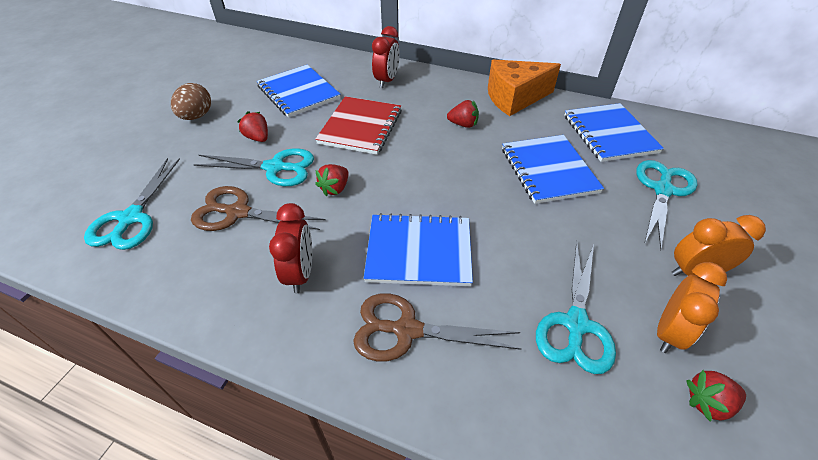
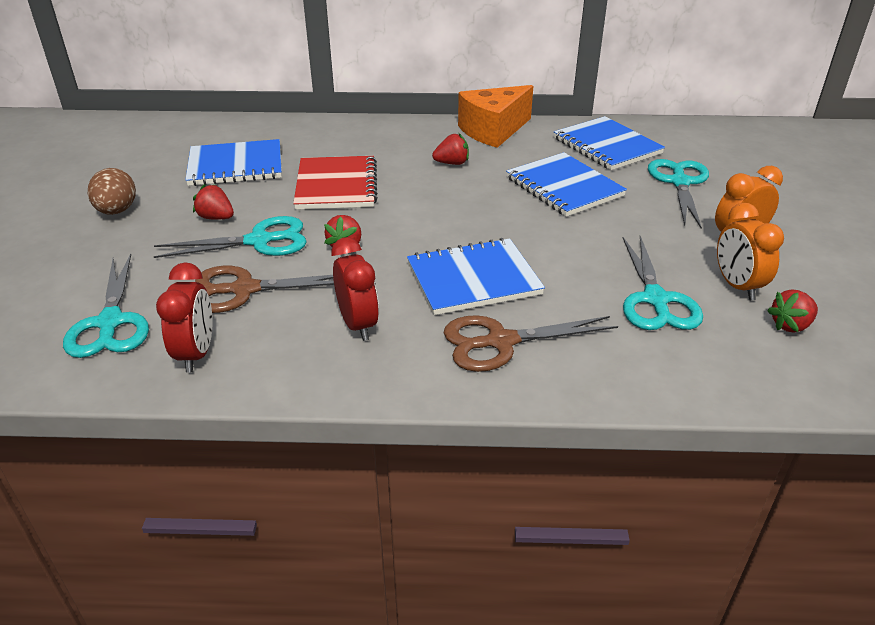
camera: 20 degrees left, 10 degrees down
blue notebook [257,65,341,118] -> blue notebook turned 45 degrees counterclockwise [185,139,282,186]
red clock [372,26,400,88] -> red clock moved to [156,262,212,373]
orange clock [657,262,727,353] -> orange clock turned 150 degrees clockwise [717,203,784,300]

